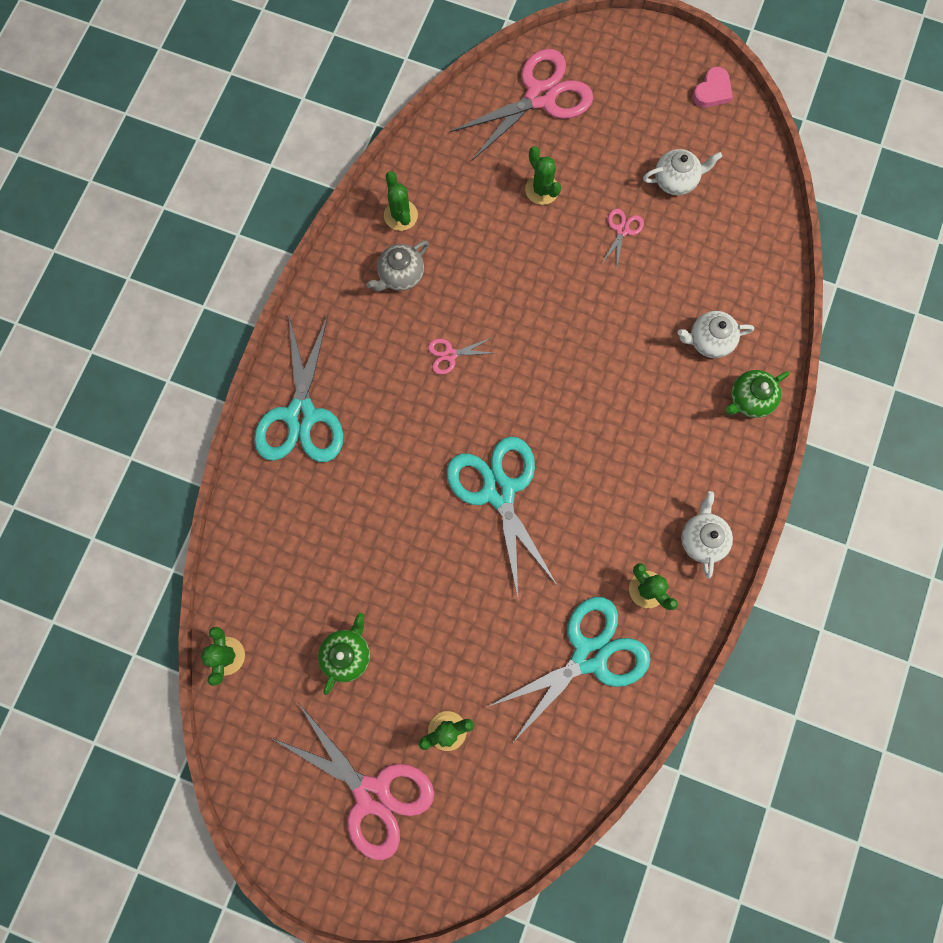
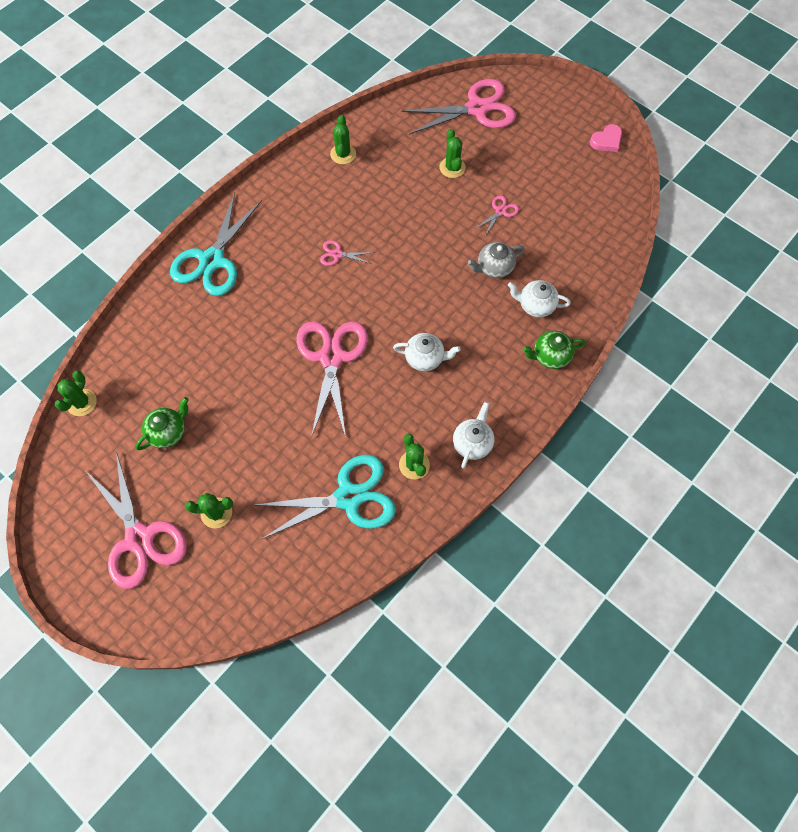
camera: 20 degrees right, 10 degrees down
grey teapot [366,240,429,291] -> grey teapot moved to [468,242,525,278]
turquoise scissors [447,436,557,597] -> pink scissors [296,321,368,437]
white teapot [643,149,722,195] -> white teapot moved to [393,333,461,371]

